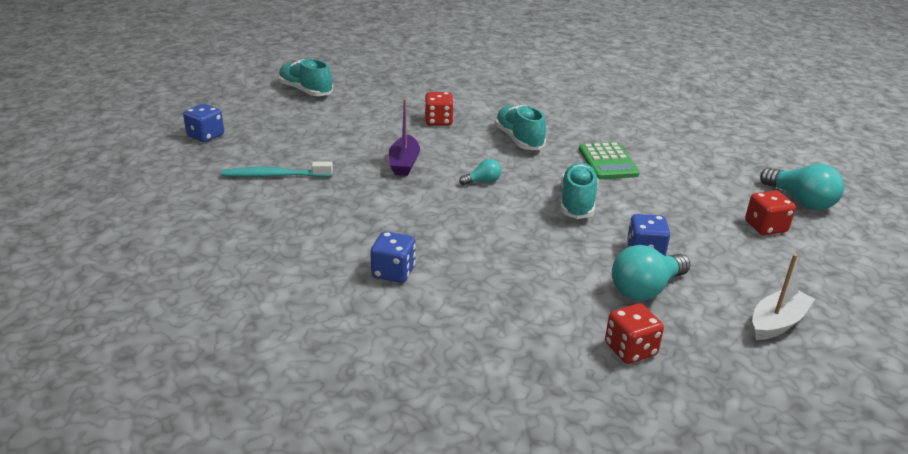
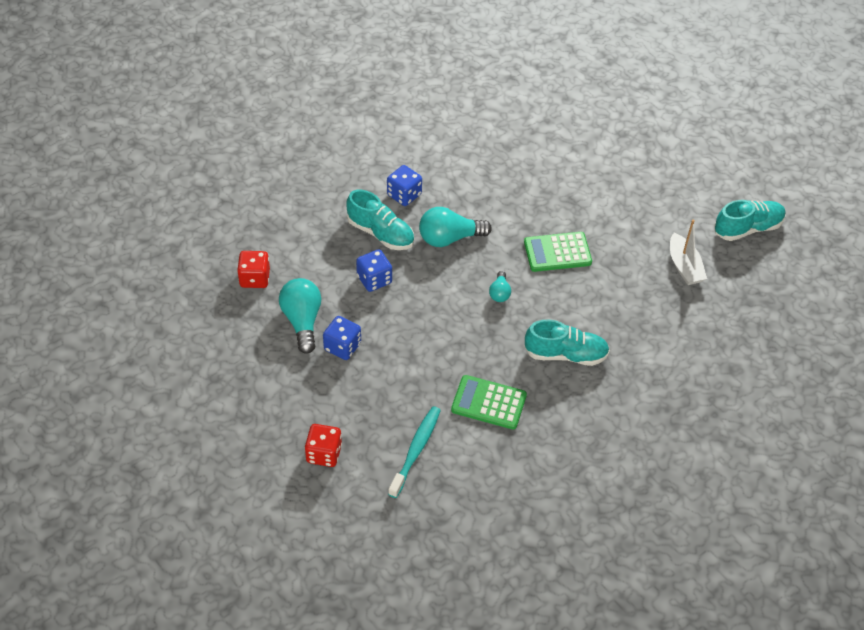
camera: 115 degrees right, 20 degrees up
blue dice [183,104,224,142] -> blue dice moved to [356,249,392,292]
turquoise toothbrush [222,162,333,177] -> turquoise toothbrush moved to [388,406,441,498]
purple boat [389,99,420,176] -> green calculator [524,232,592,272]
red dice [425,92,454,126] -> none
turquoise shoe [560,162,599,219] -> turquoise shoe moved to [347,189,414,250]
white boat [752,254,815,340] -> white boat moved to [670,219,707,285]
turquoise light bulb [760,164,844,210] -> turquoise light bulb moved to [419,207,492,247]

